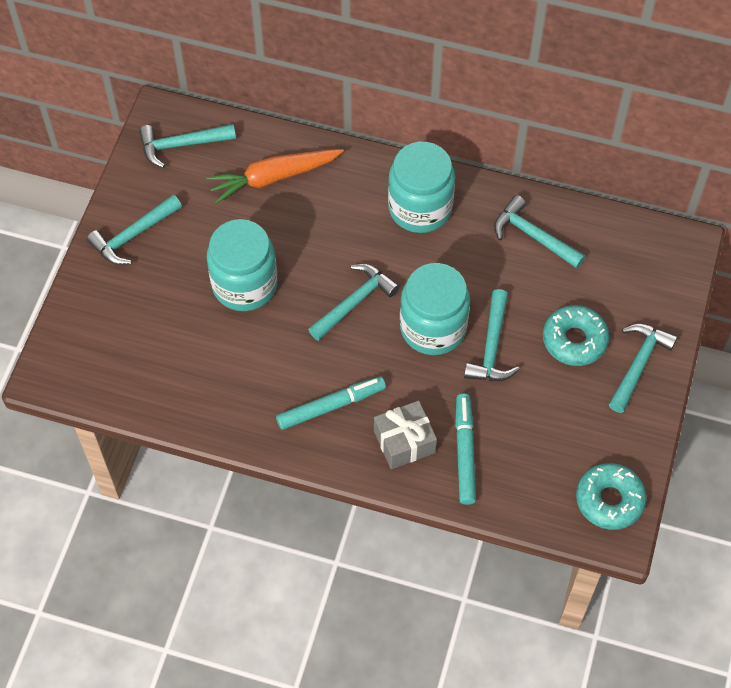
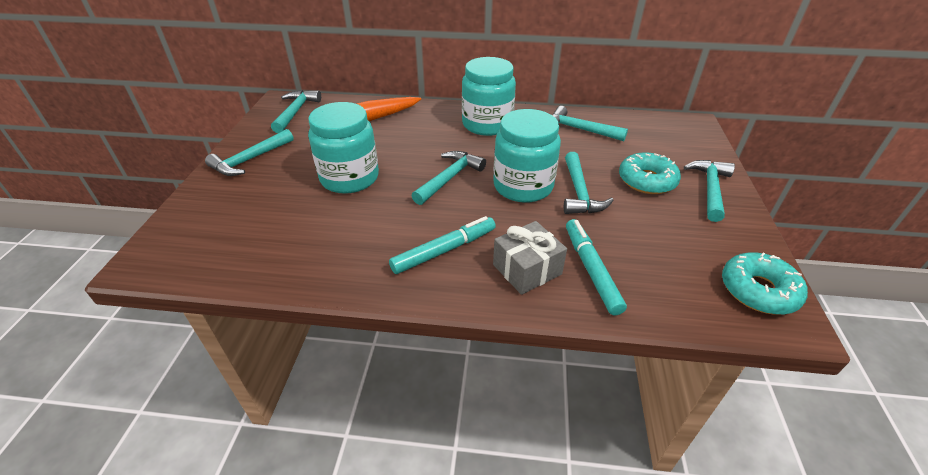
camera: 10 degrees left, 20 degrees down
turquoise hammer [139,124,236,168] -> turquoise hammer turned 120 degrees clockwise [271,90,321,133]

